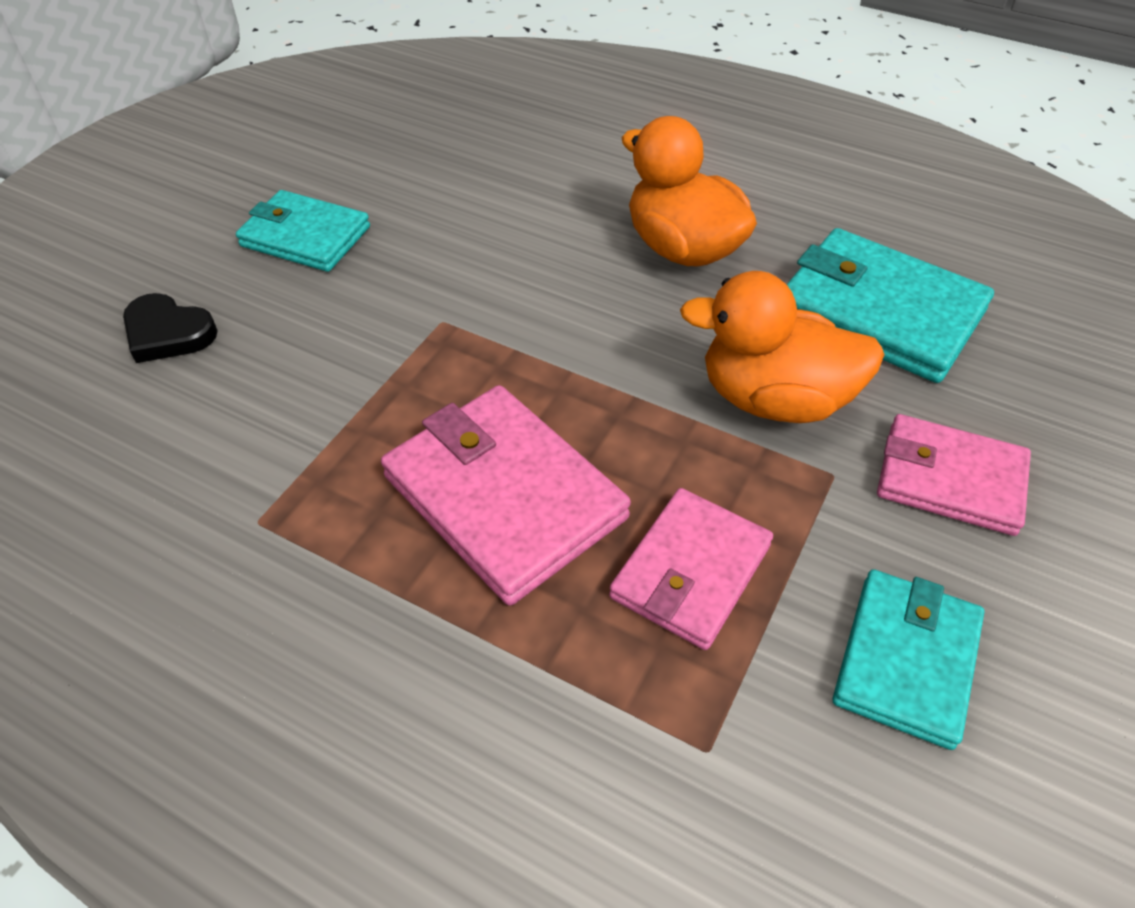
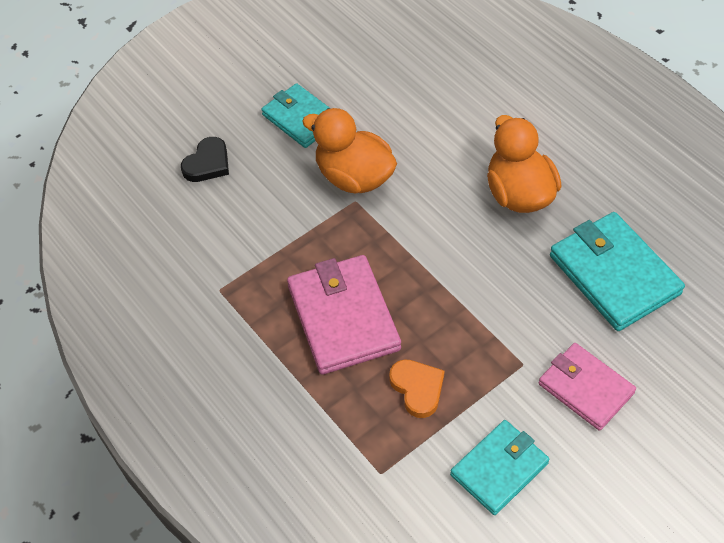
camera: 25 degrees right, 5 degrees up
black heart [123,293,217,363] -> black heart turned 105 degrees counterclockwise [181,137,229,182]
pink wallet [609,488,773,650] -> orange heart [389,359,445,418]
orange duck [680,271,885,423] -> orange duck moved to [302,108,397,193]

